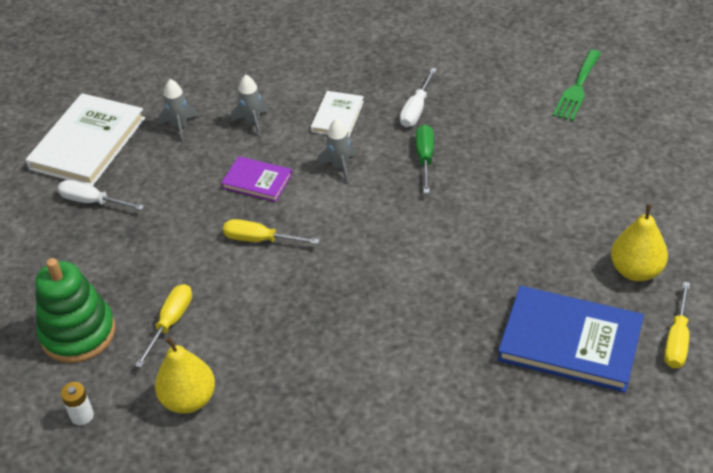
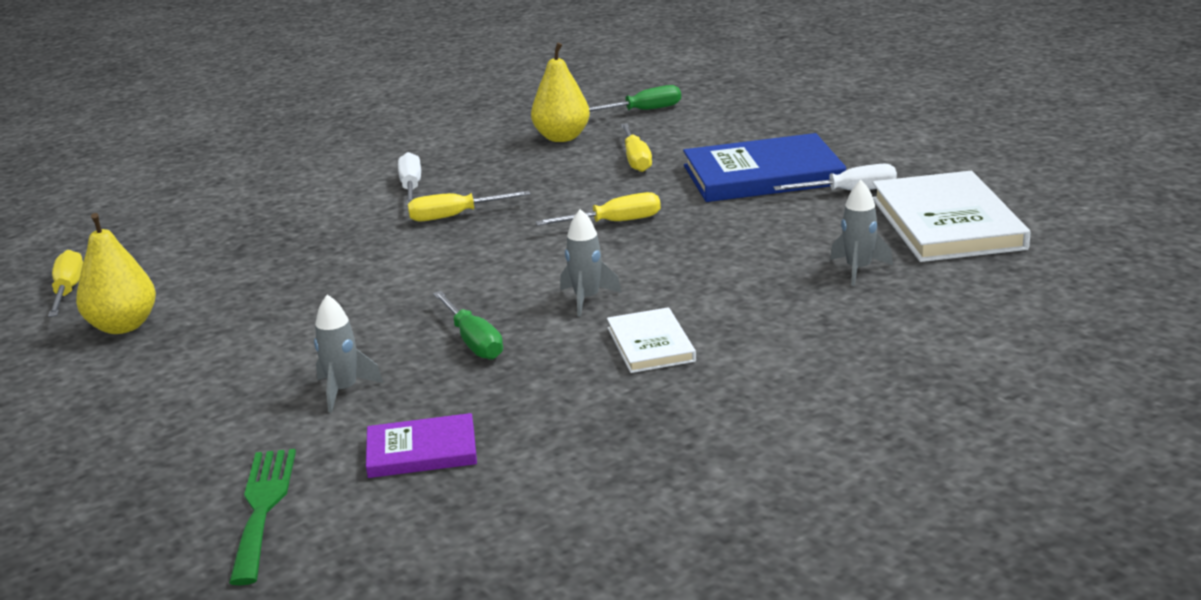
camera: 150 degrees right, 20 degrees down
green stacking toy [35,258,116,363] -> none
white battery [61,382,94,425] -> green screwdriver [589,85,681,112]
purple book [221,156,292,202] -> purple book moved to [366,413,477,478]
grey rocket [231,75,269,137] -> grey rocket moved to [314,295,383,412]
white screwdriver [400,68,437,127] -> white screwdriver moved to [398,152,421,205]
blue book [498,286,644,393] -> blue book moved to [683,133,846,202]
none -> yellow screwdriver [408,191,530,221]

